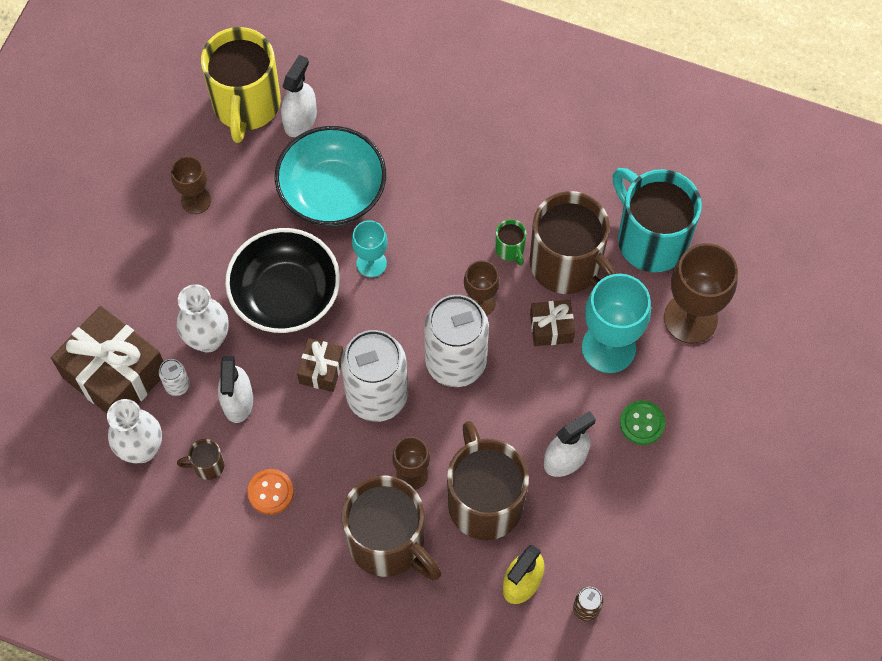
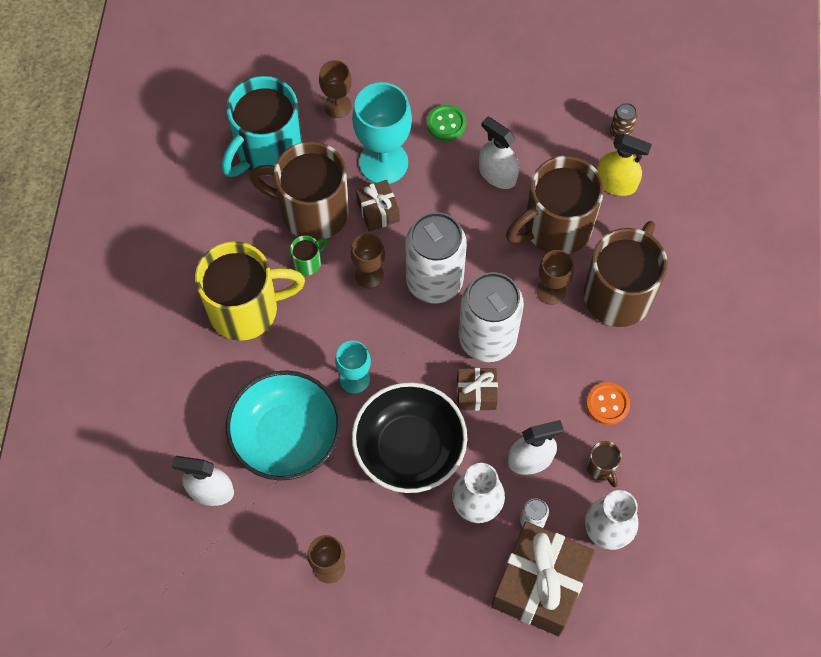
camera: 105 degrees left, 0 degrees up
yellow mug [201,27,281,143] -> yellow mug moved to [195,241,305,341]
brown mug [530,191,617,294] -> brown mug turned 105 degrees counterclockwise [250,141,349,240]
brown goblet [664,243,738,344] -> brown goblet [319,60,352,118], size x0.57

